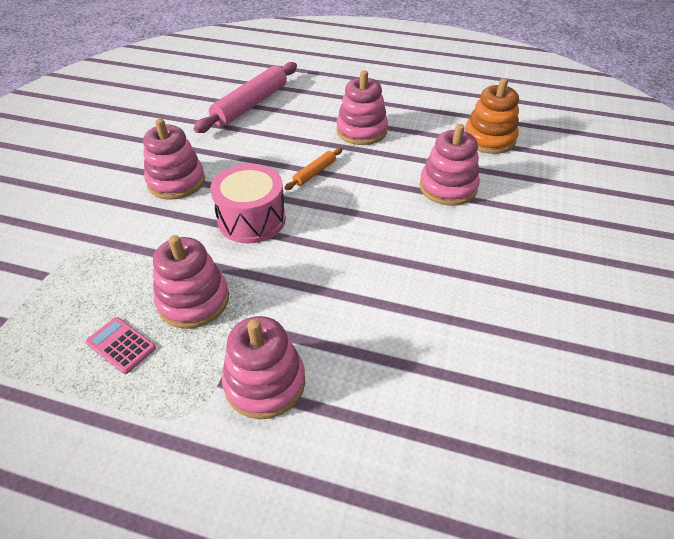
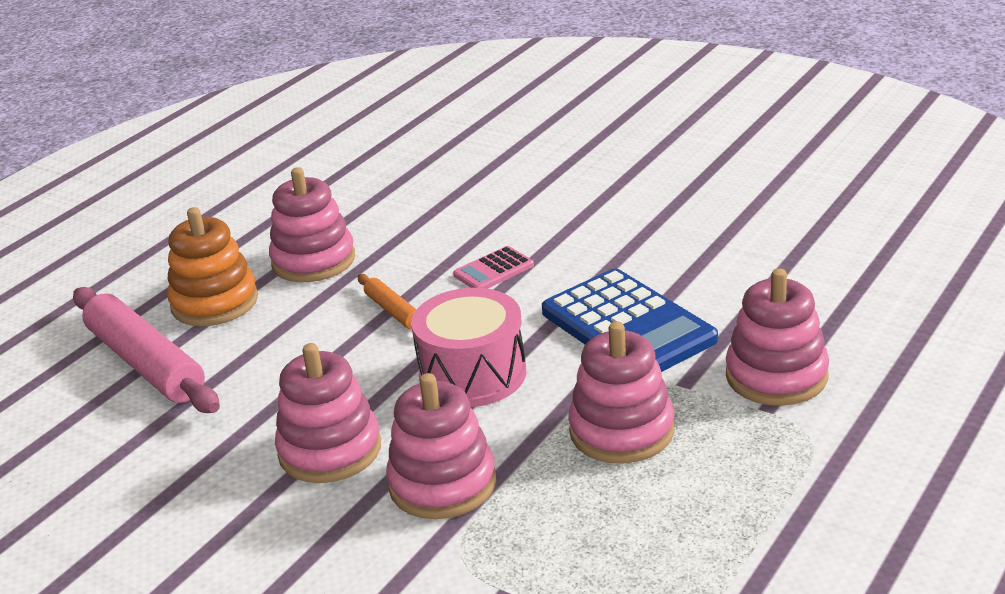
camera: 70 degrees left, 15 degrees down
pink calculator [86,317,156,374] -> pink calculator moved to [453,246,534,289]
pink stacking toy [419,124,480,206] -> pink stacking toy moved to [386,373,496,519]
orange stacking toy [465,78,519,154] -> orange stacking toy moved to [167,207,258,326]
none -> blue calculator [542,269,718,372]

